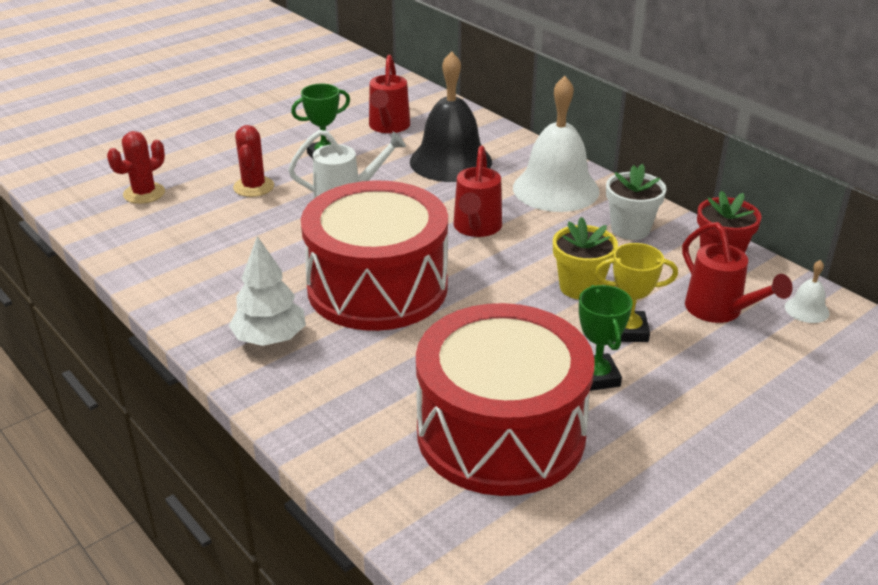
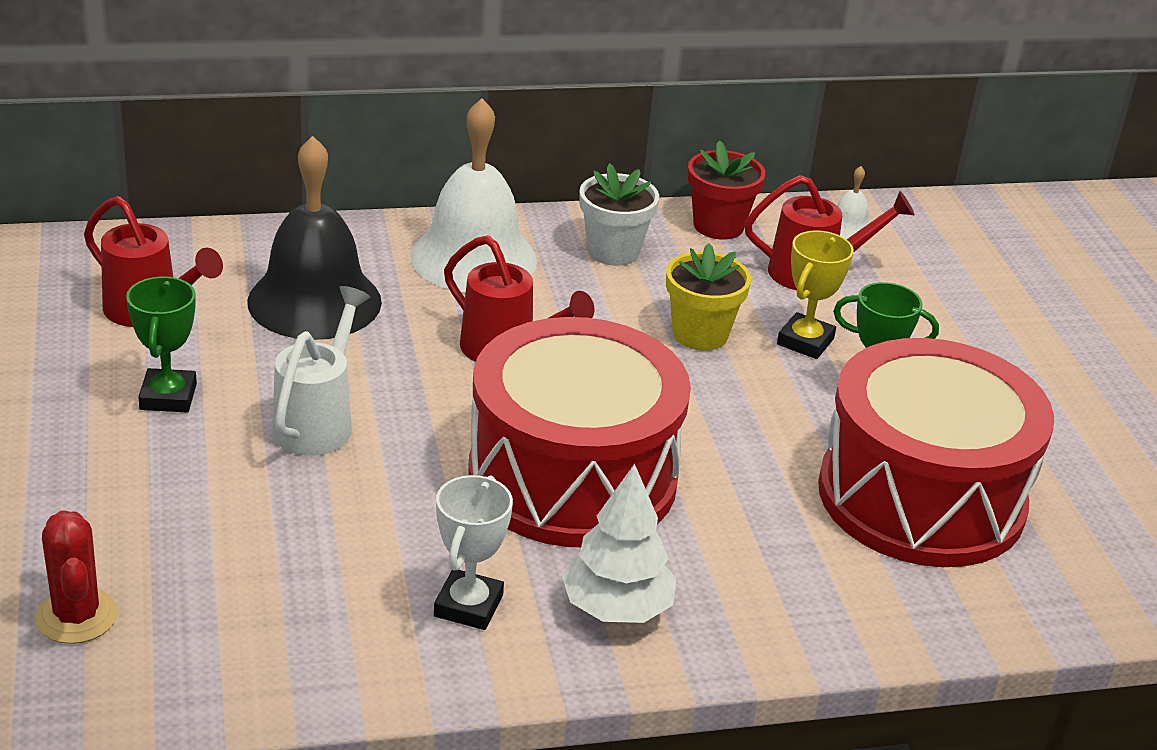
camera: 65 degrees left, 0 degrees up
red cactus [233,125,274,197] -> none
none -> white trophy [434,475,513,630]

